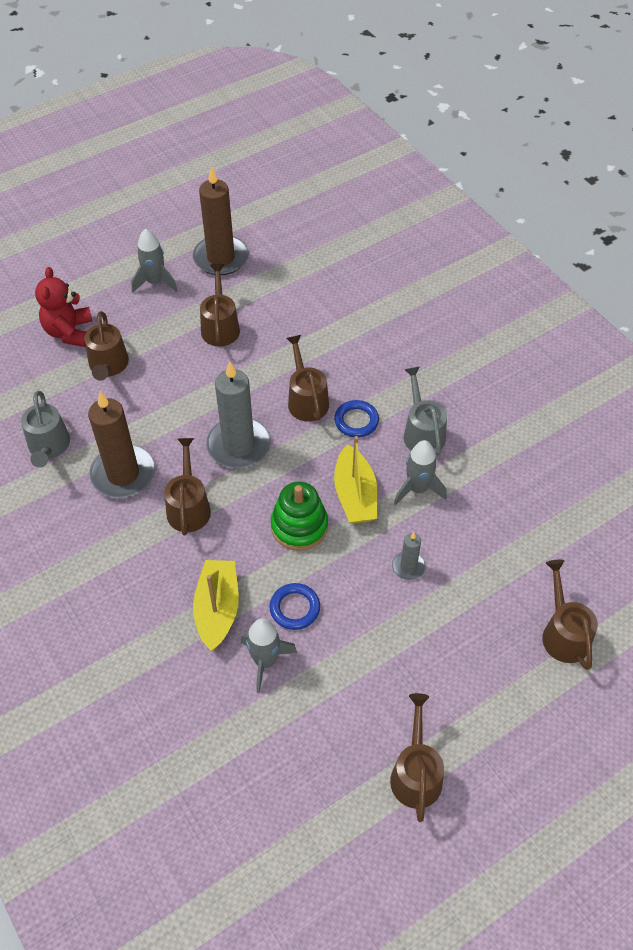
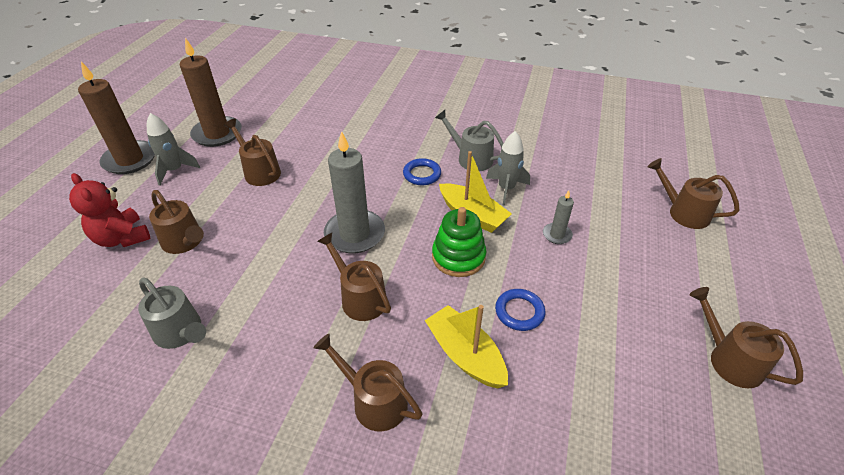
camera: 40 degrees left, 10 degrees down
brown candle [88,392,155,498] -> brown candle moved to [78,62,155,174]
grey rocket [240,618,298,693] -> none
brown watering can [286,335,329,422] -> brown watering can moved to [314,334,422,431]

